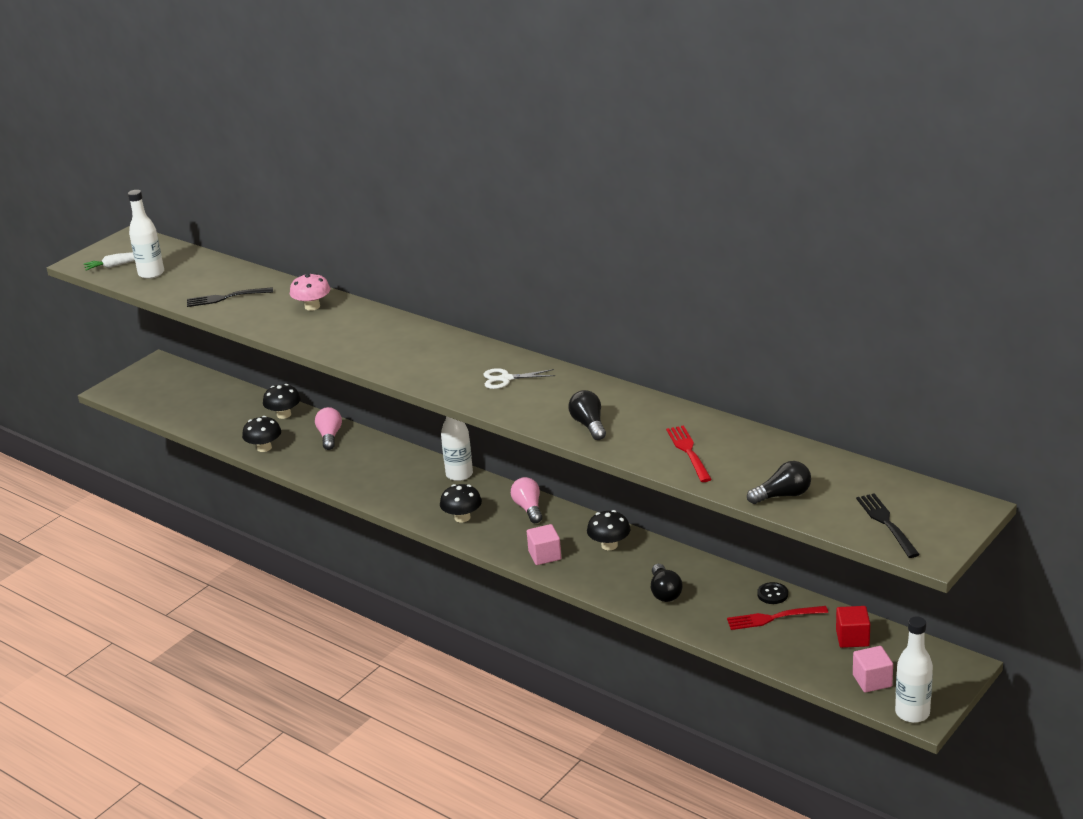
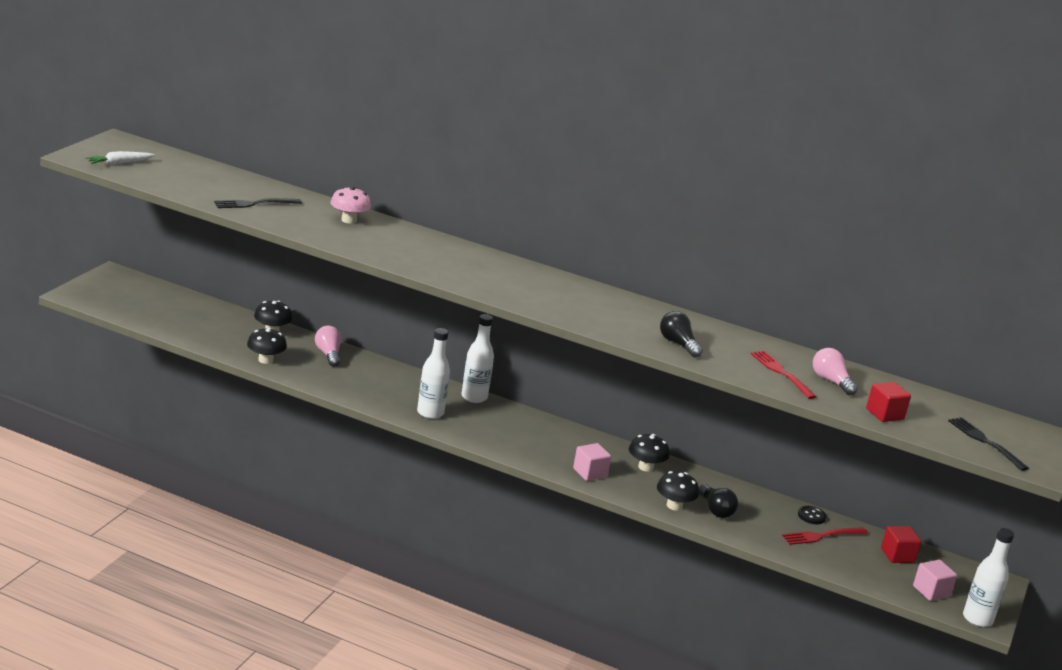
camera: 20 degrees left, 5 degrees down
white bottle [128,190,164,279] -> white bottle moved to [417,328,450,419]
black mushroom [440,484,482,523] -> black mushroom moved to [657,471,699,511]
white scissors [484,368,555,389] -> none
pink light bulb [511,477,542,523] -> pink light bulb moved to [813,348,858,395]
black light bulb [747,461,811,504] -> red cube [866,382,911,422]

